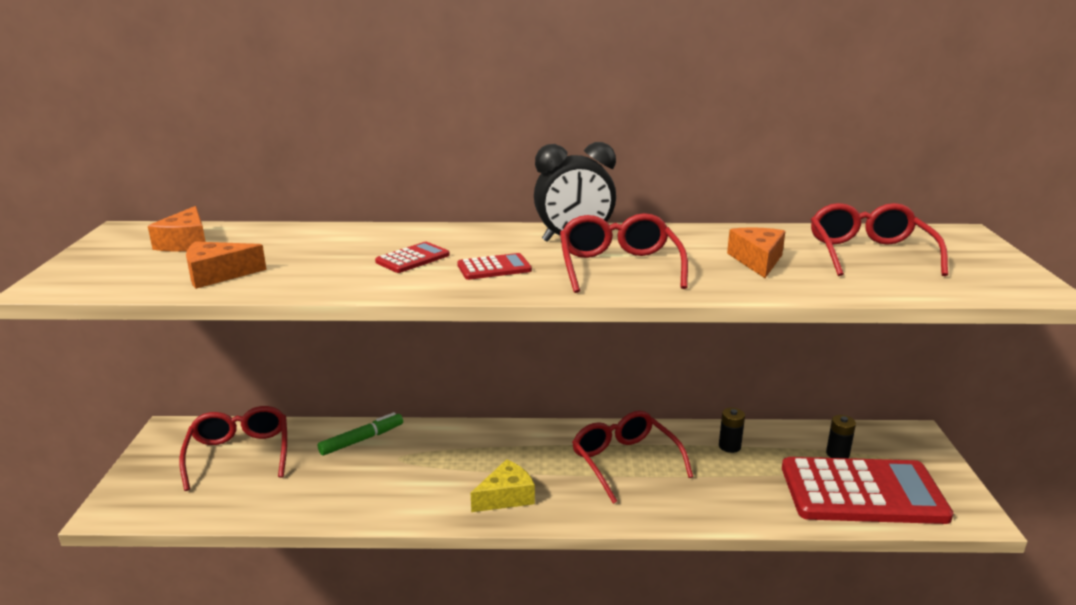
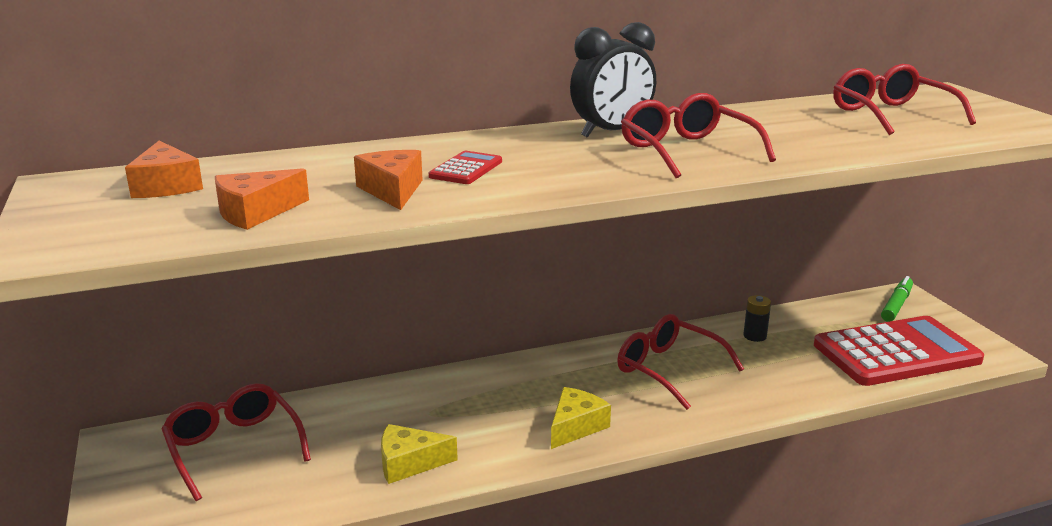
camera: 20 degrees left, 0 degrees up
green marker [318,412,403,456] -> green marker moved to [881,276,913,322]
red calculator [457,253,532,280] -> none
orange cheese [727,227,786,278] -> orange cheese moved to [354,150,423,210]
black battery [826,415,856,458] -> none
none -> yellow cheese [381,424,458,484]

